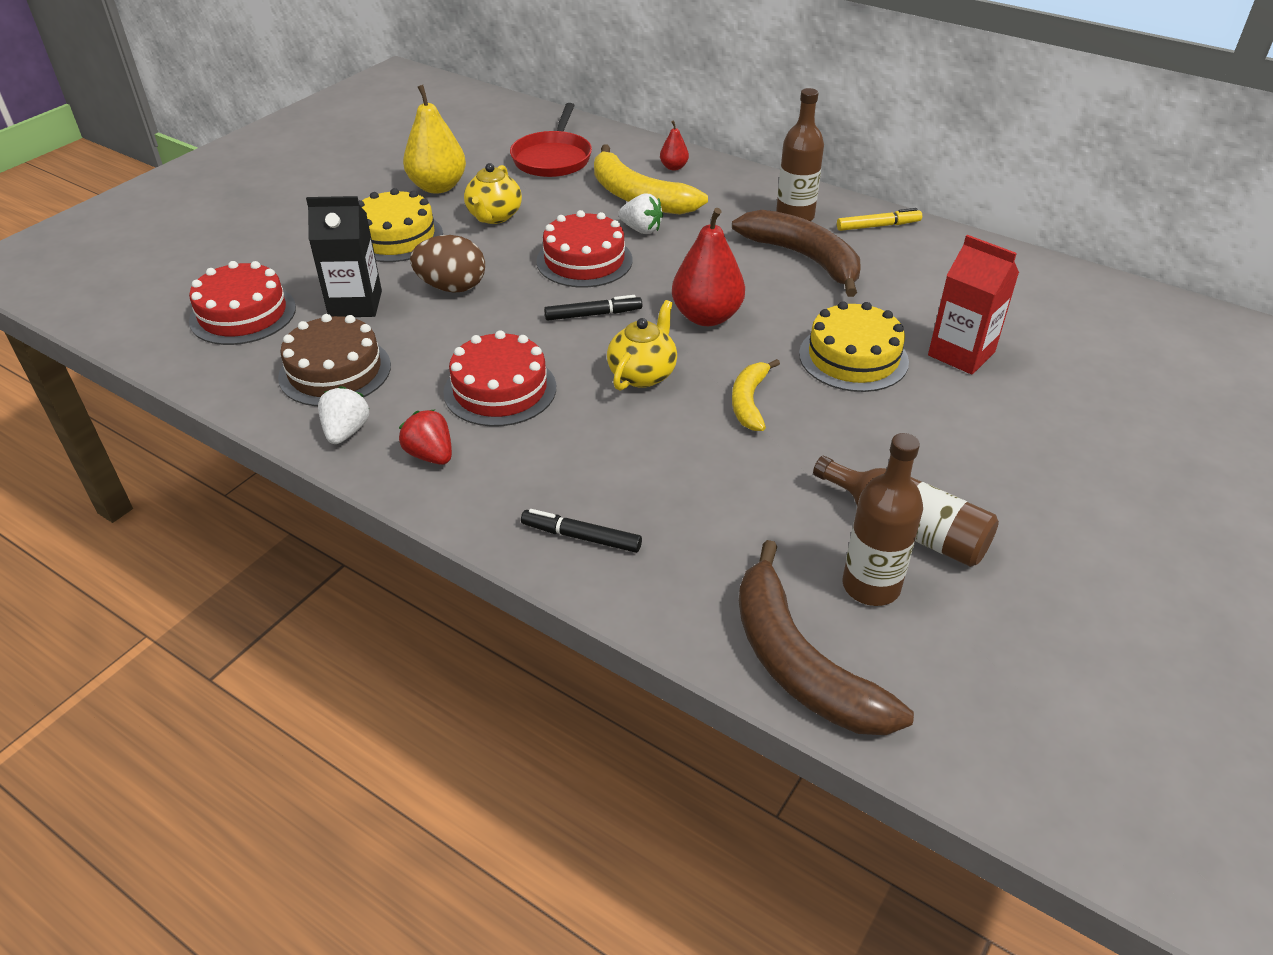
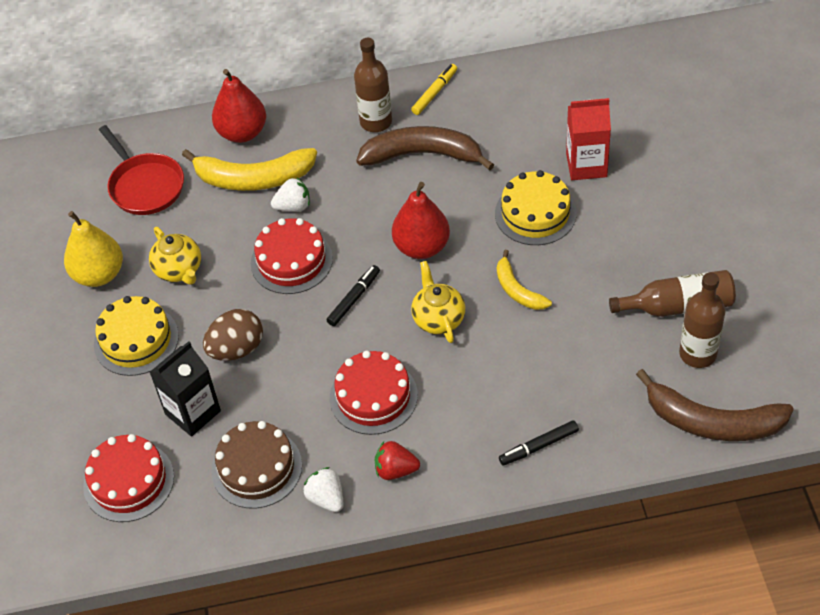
camera: 40 degrees left, 10 degrees up
red pear [660,120,689,171] -> red pear [212,69,266,143], size x2.04

